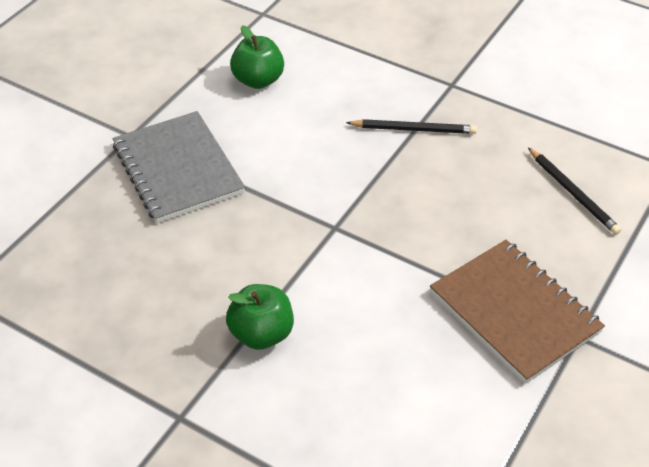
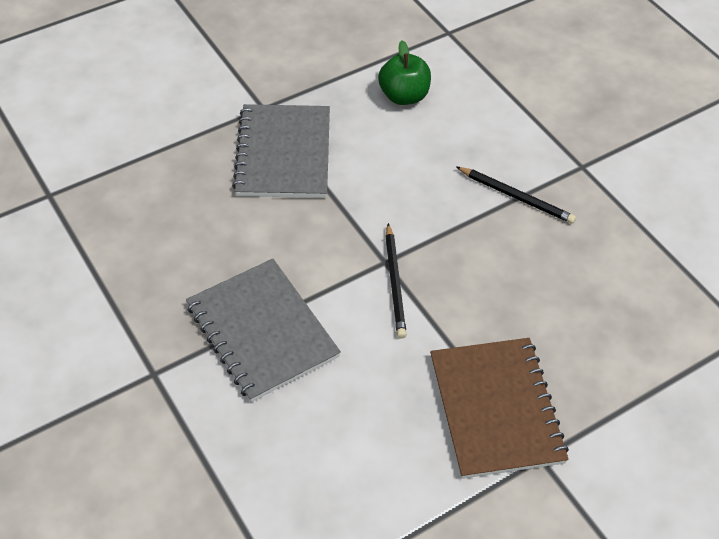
camera: 25 degrees right, 5 degrees up
green apple [226,284,294,350] -> grey notebook [186,259,341,402]
black pencil [528,147,621,235] -> black pencil moved to [385,223,407,339]

